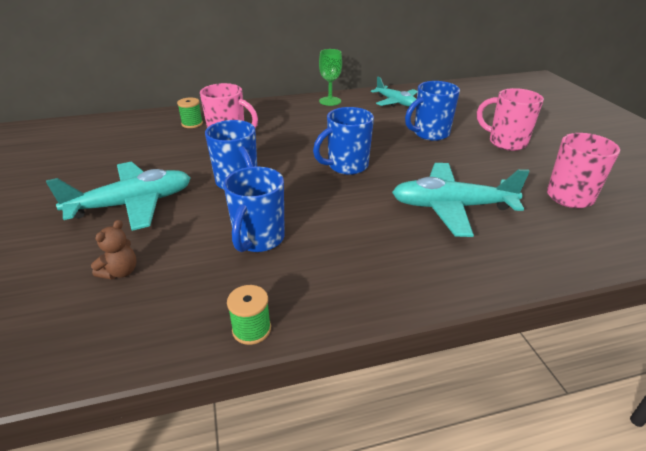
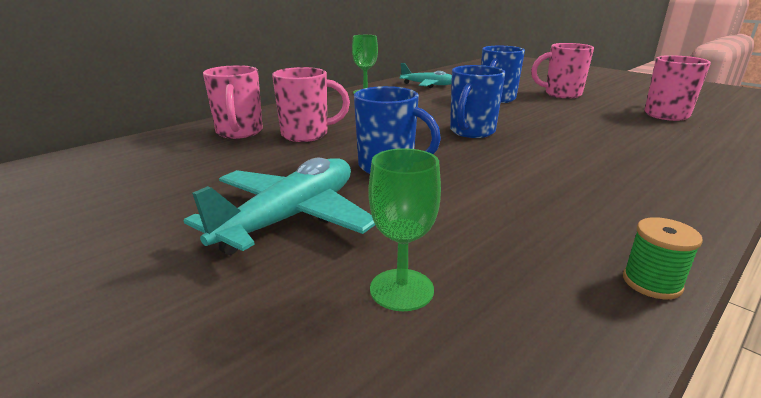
camera: 30 degrees left, 10 degrees down
brown teddy bear [91,220,137,280] -> green goblet [368,148,441,311]
green spool [177,98,203,128] -> pink mug [203,65,263,139]
blue mug [223,166,285,252] -> none
turquoise plane [392,163,530,237] -> none

